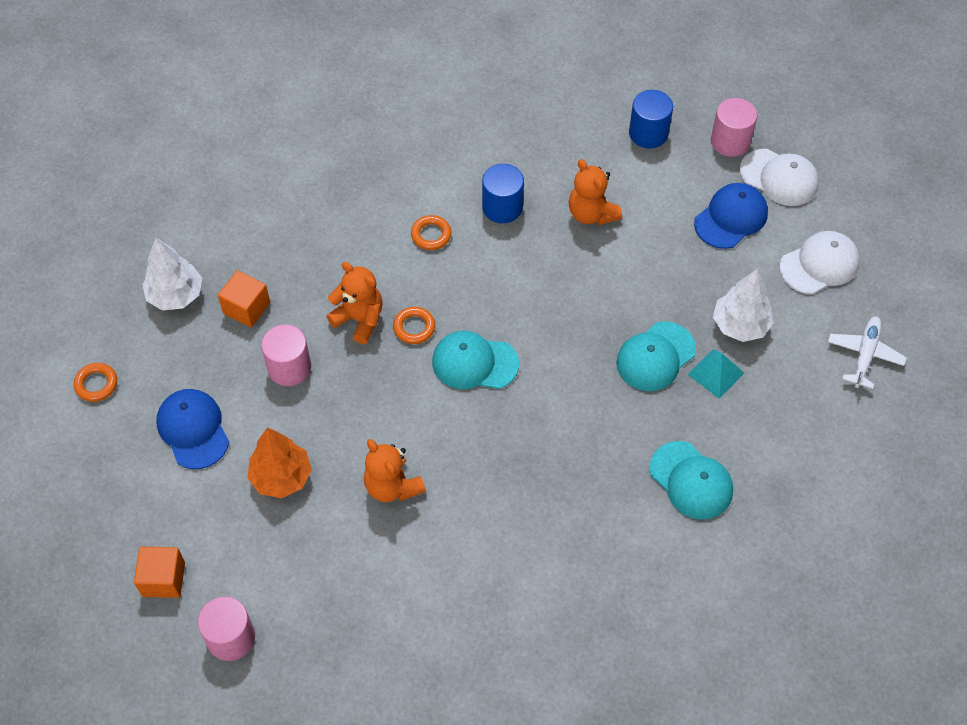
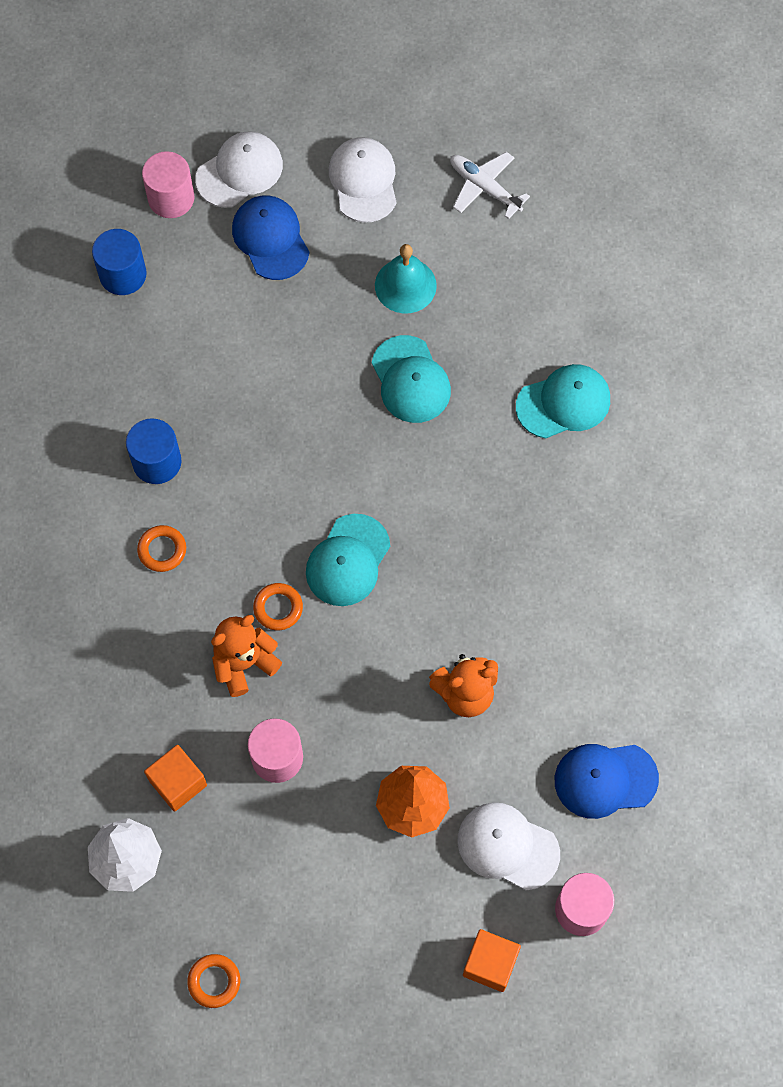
camera: 70 degrees left, 10 degrees up
blue cap [156,389,229,469] -> blue cap moved to [555,744,659,819]
orange teddy bear [569,159,622,225] -> none
turquoise pyramid [688,349,744,399] -> none
white tree [713,269,774,342] -> turquoise bell [375,244,437,313]
none -> white cap [457,803,560,891]

